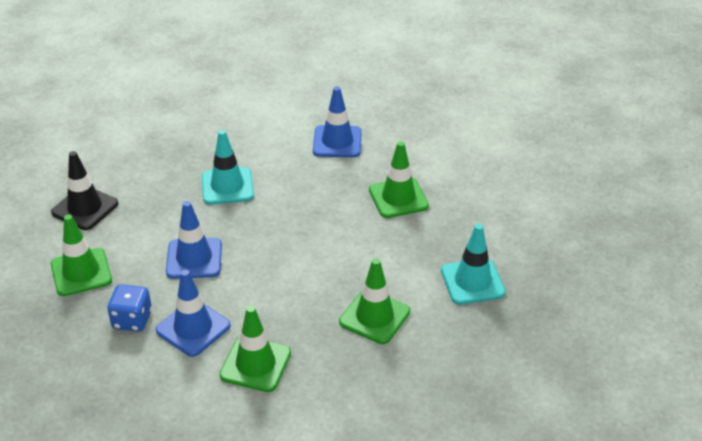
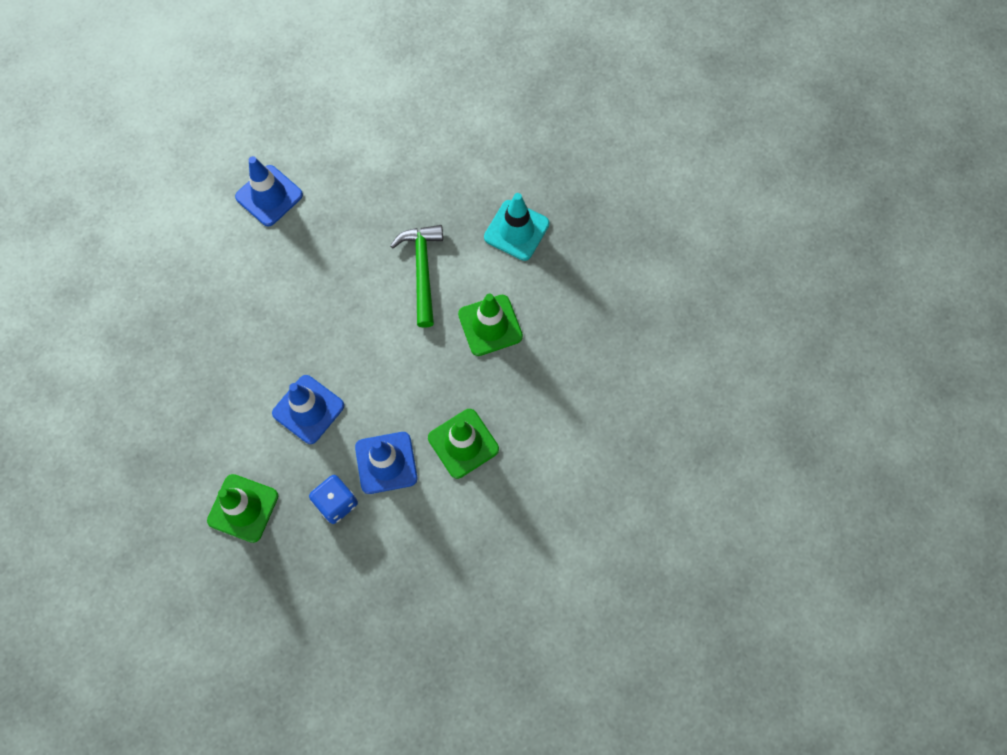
camera: 50 degrees left, 30 degrees up
black traffic cone [51,151,118,230] -> none
turquoise traffic cone [202,130,254,205] -> none
green traffic cone [369,141,429,218] -> none
none -> green hammer [390,225,443,328]

